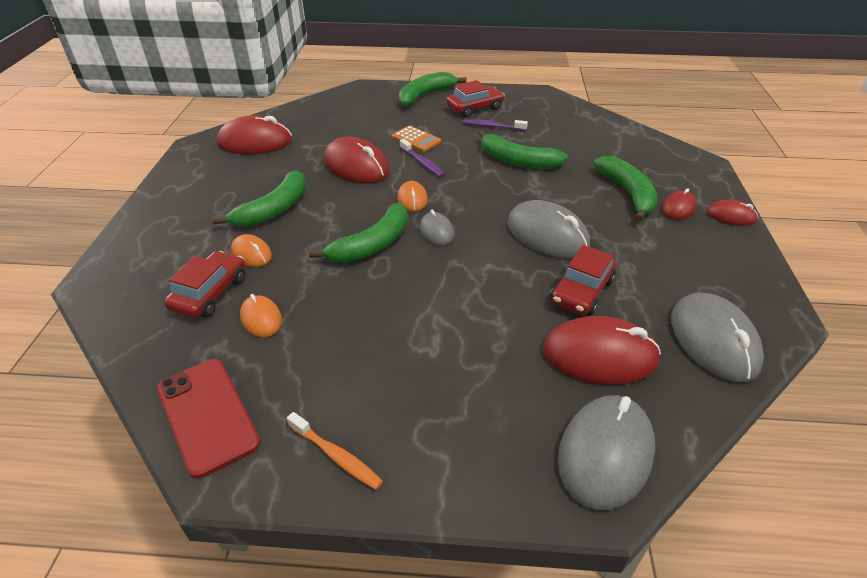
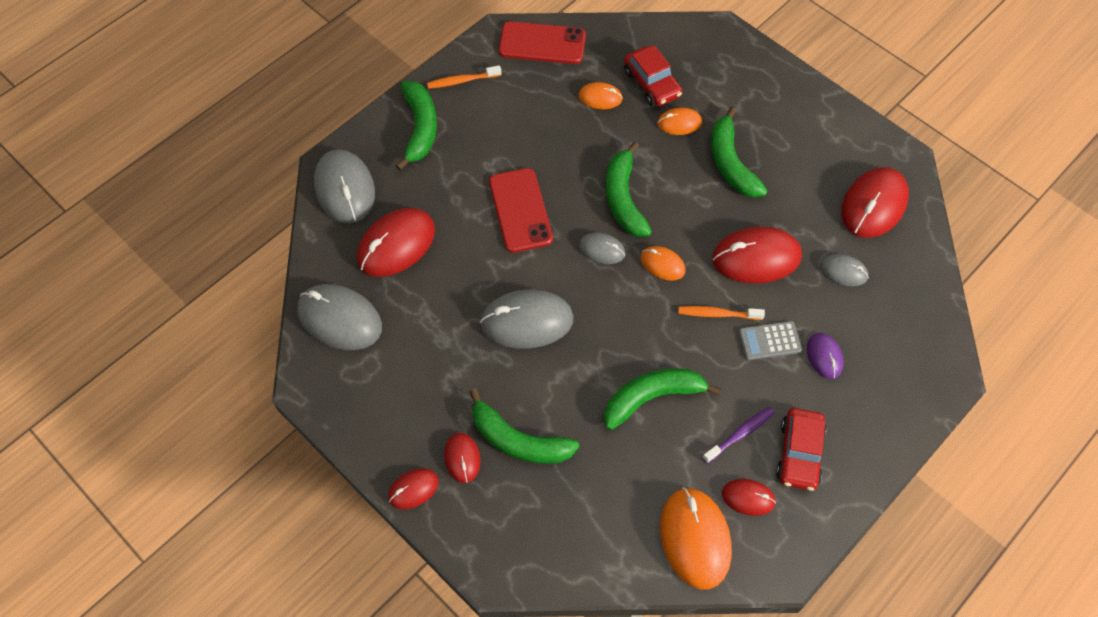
camera: 130 degrees right, 20 degrees up
orange calculator [392,126,441,152] -> grey calculator [739,321,802,360]
green banana [399,72,466,106] -> green banana moved to [396,81,437,170]
purple toothbrush [400,139,445,177] -> orange toothbrush [678,306,765,320]
red car [550,245,616,316] -> none
none -> red phone [489,168,553,253]
none -> orange mouse [660,487,732,589]
none -> red mouse [722,479,776,516]
none -> purple mouse [807,333,844,379]
none -> grey mouse [820,254,869,286]

